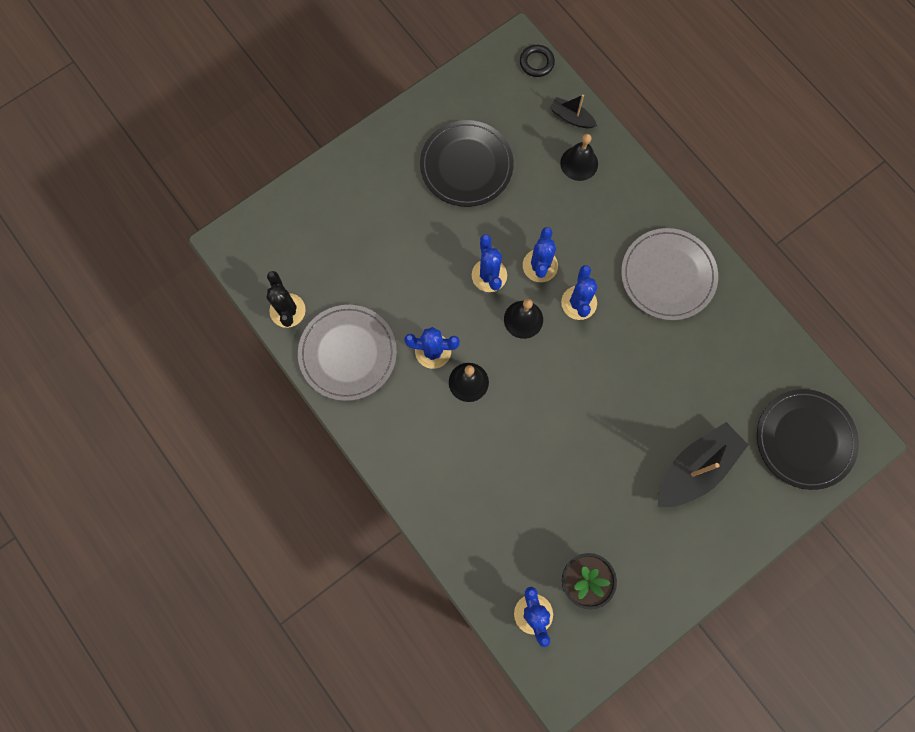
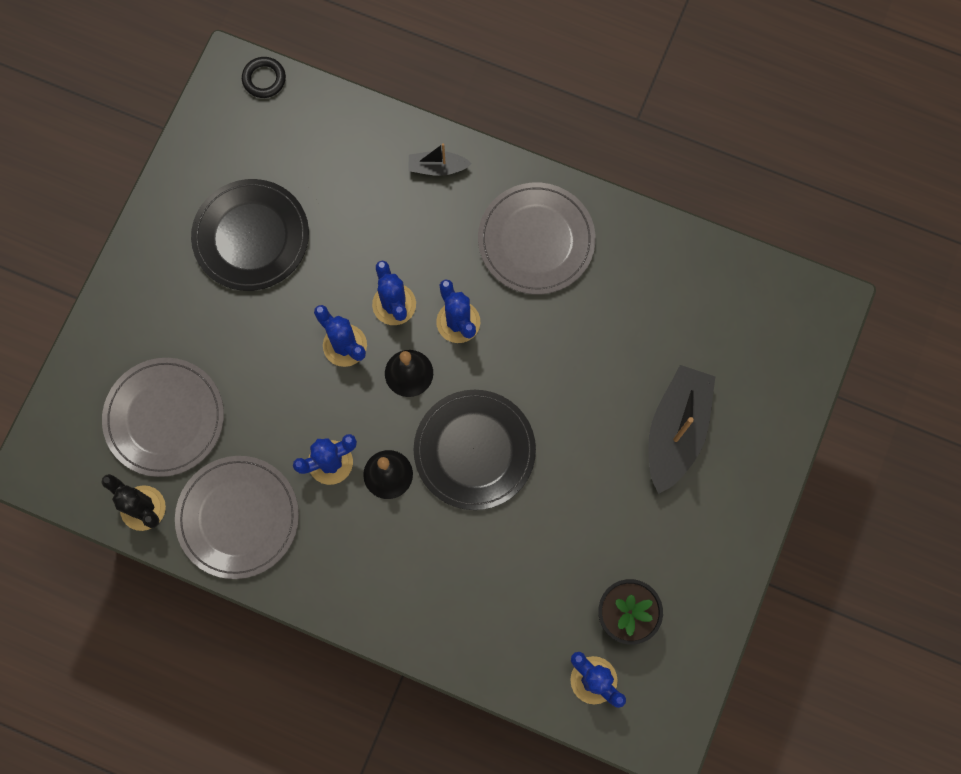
camera: 30 degrees left, 0 degrees up
black boat [550,95,597,128] -> black boat moved to [408,143,472,176]
black bell [560,134,598,181] -> none
black plate [757,389,859,490] -> black plate moved to [414,390,536,510]
none -> grey plate [102,358,224,477]

